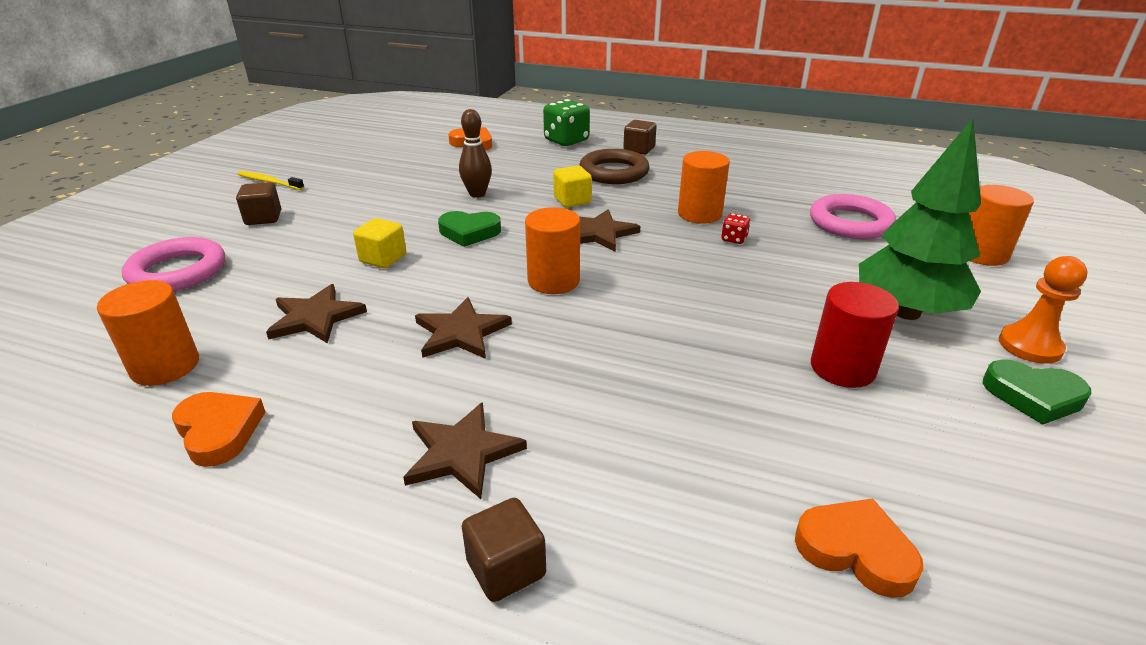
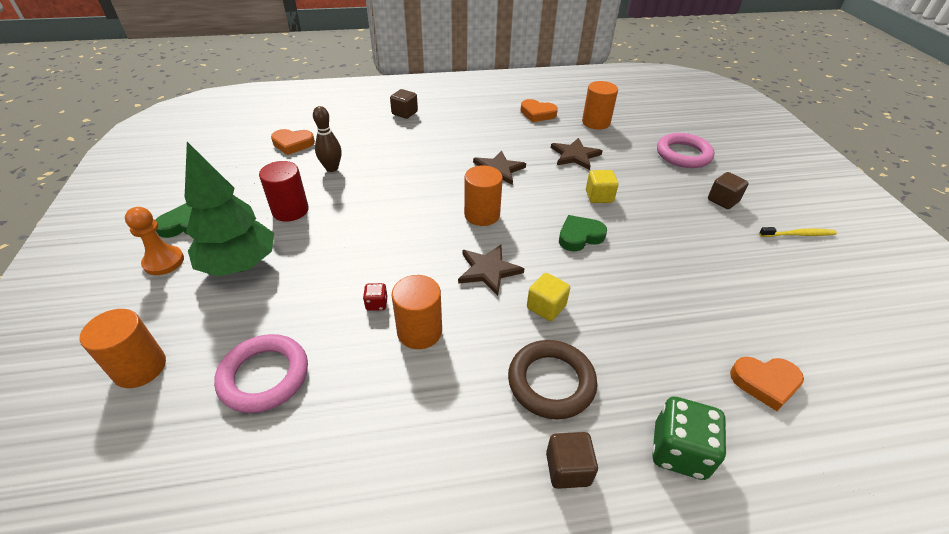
camera: 150 degrees right, 10 degrees up
brown star [403,402,527,499] -> none
brown bowling pin [459,109,492,198] -> brown bowling pin moved to [313,106,341,172]

